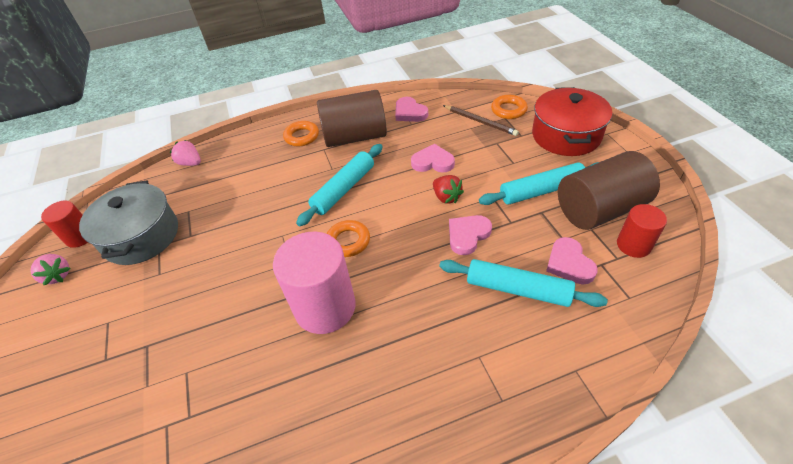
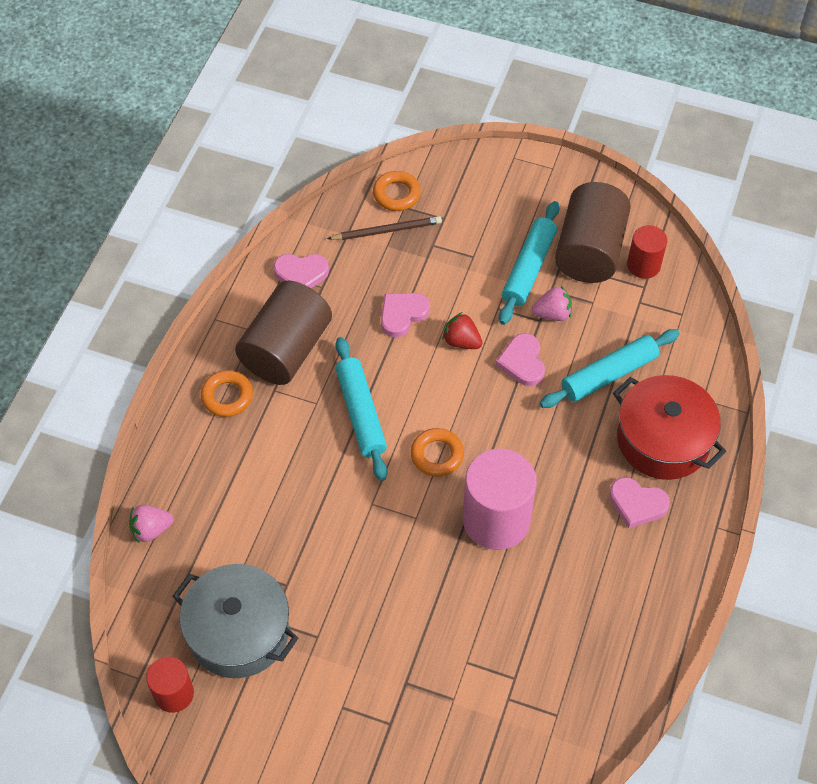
camera: 55 degrees left, 10 degrees up
pink strawberry [30,254,70,285] -> pink strawberry moved to [532,286,572,321]
red strawberry [433,175,464,204] -> red strawberry turned 150 degrees counterclockwise [442,312,482,349]
red pot [532,87,613,156] -> red pot moved to [613,375,726,480]
pink heart [546,237,598,284] -> pink heart moved to [609,477,670,528]

